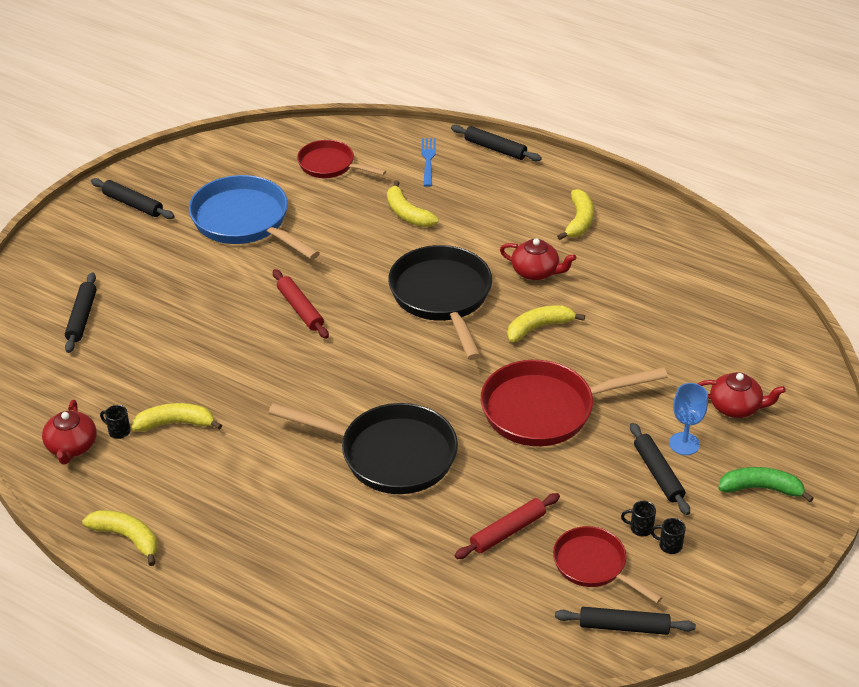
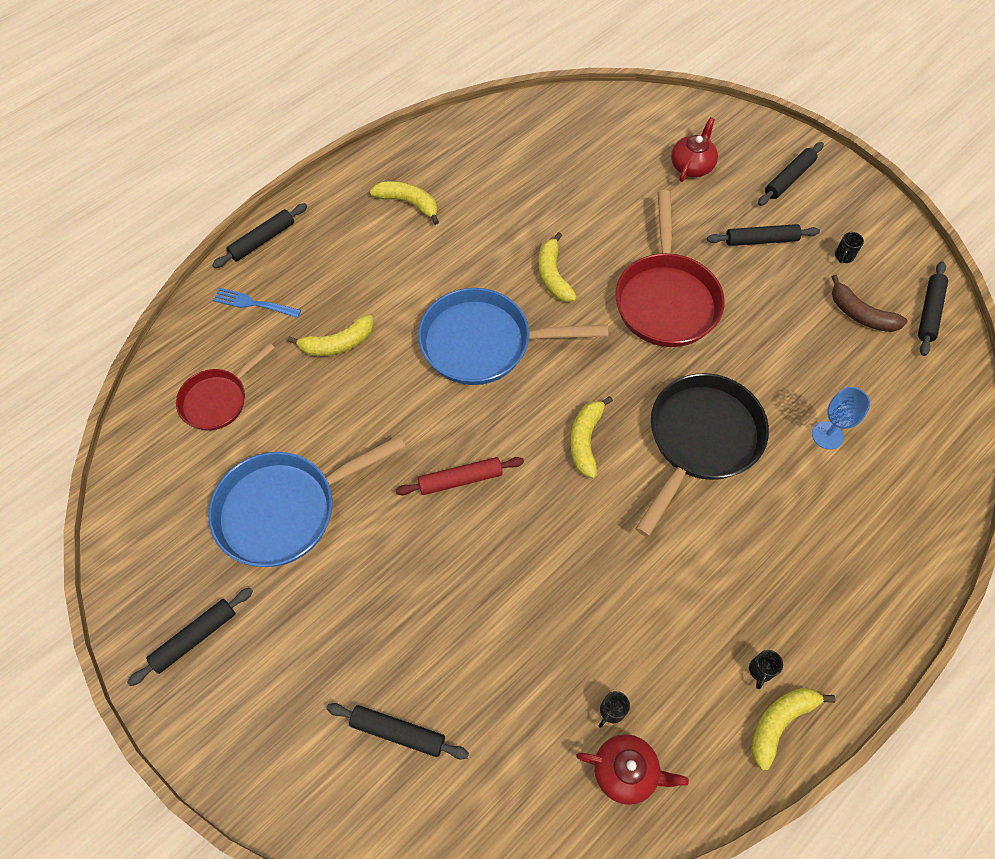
camera: 75 degrees left, 20 degrees up
yellow banana [131,403,222,431] -> yellow banana moved to [570,396,613,478]
black pan [388,245,492,360] -> blue pan [418,288,608,385]
red rolling pin [455,493,560,559] -> none
red teapot [500,238,577,280] -> none
red pan [553,526,662,603] -> brown banana [831,275,908,332]
black mug [621,501,656,536] -> black mug moved to [749,650,783,689]
blue goblet [669,383,708,455] -> blue goblet moved to [812,387,870,450]
green banana [718,467,814,502] -> black rolling pin [758,142,824,206]

